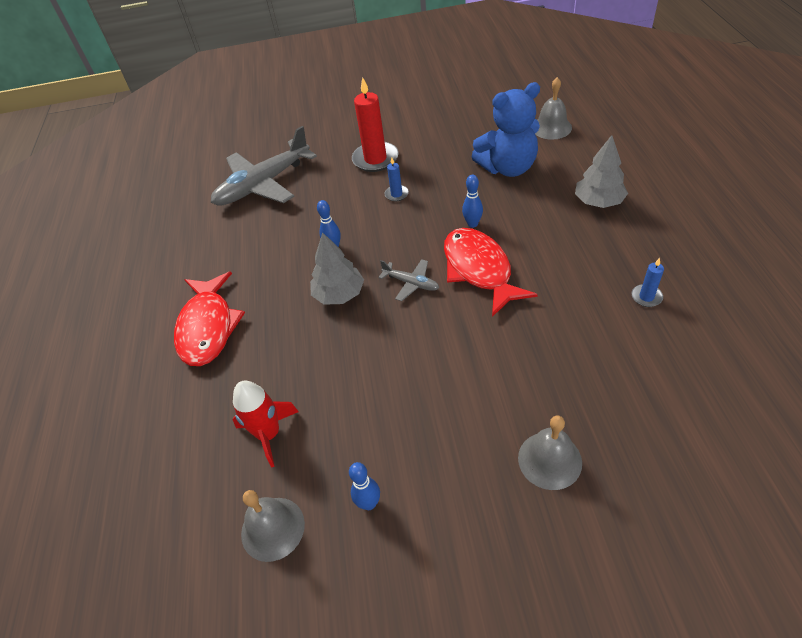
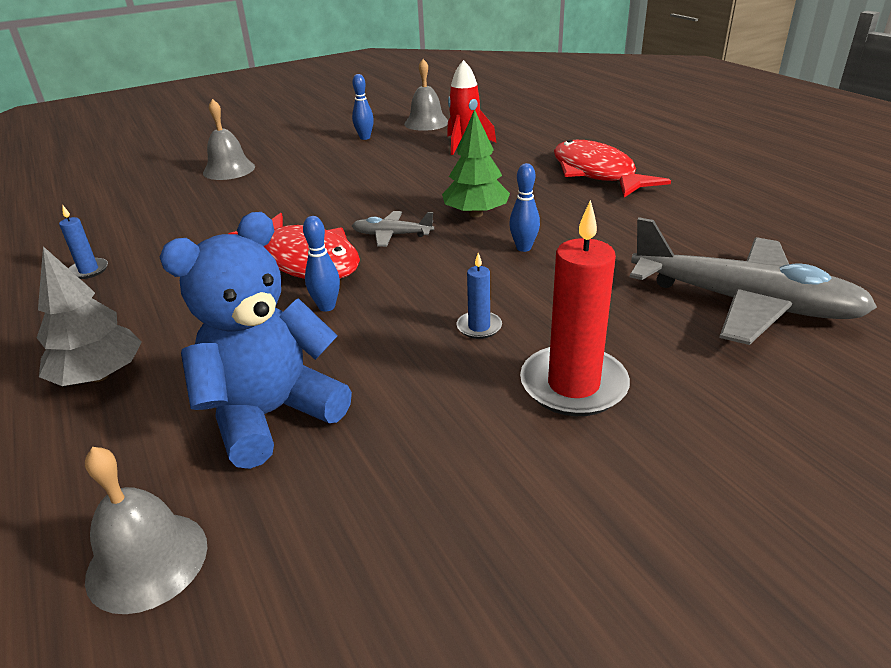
camera: 155 degrees right, 15 degrees down
grey plane [211,126,317,206] -> grey plane turned 90 degrees clockwise [630,217,877,345]
grey tree [310,232,364,305] -> green tree [442,109,510,217]

